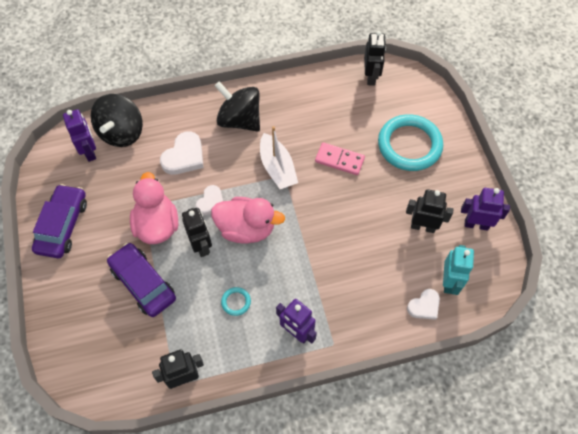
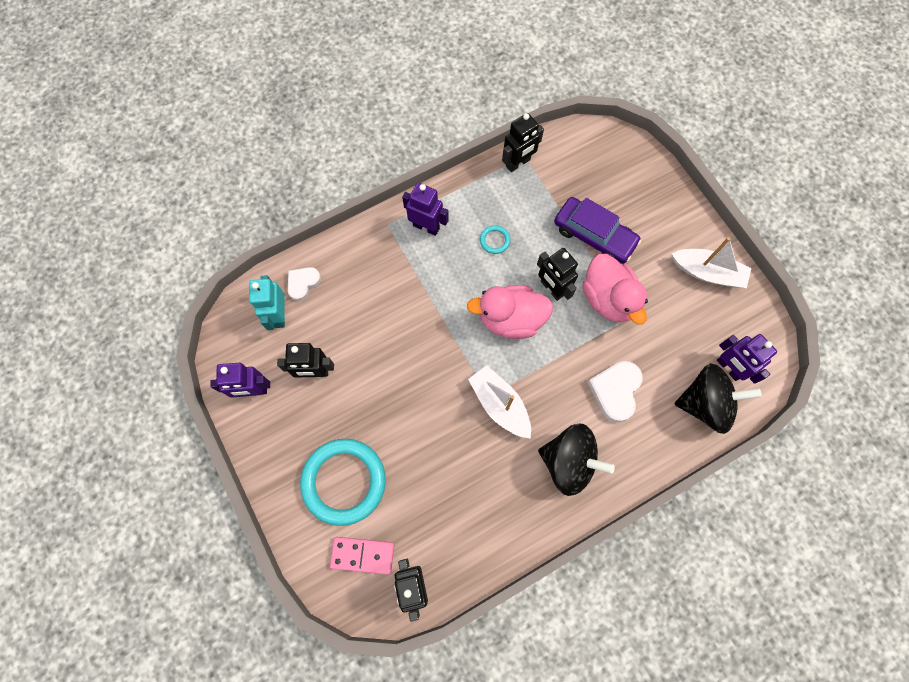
camera: 165 degrees right, 10 degrees up
purple car [32,184,87,258] -> white boat [671,237,752,288]
black spinning top [91,94,143,147] -> black spinning top turned 90 degrees clockwise [675,363,762,434]
white heart [196,185,223,215] -> none
pink domino [315,142,365,175] -> pink domino moved to [330,537,394,575]

